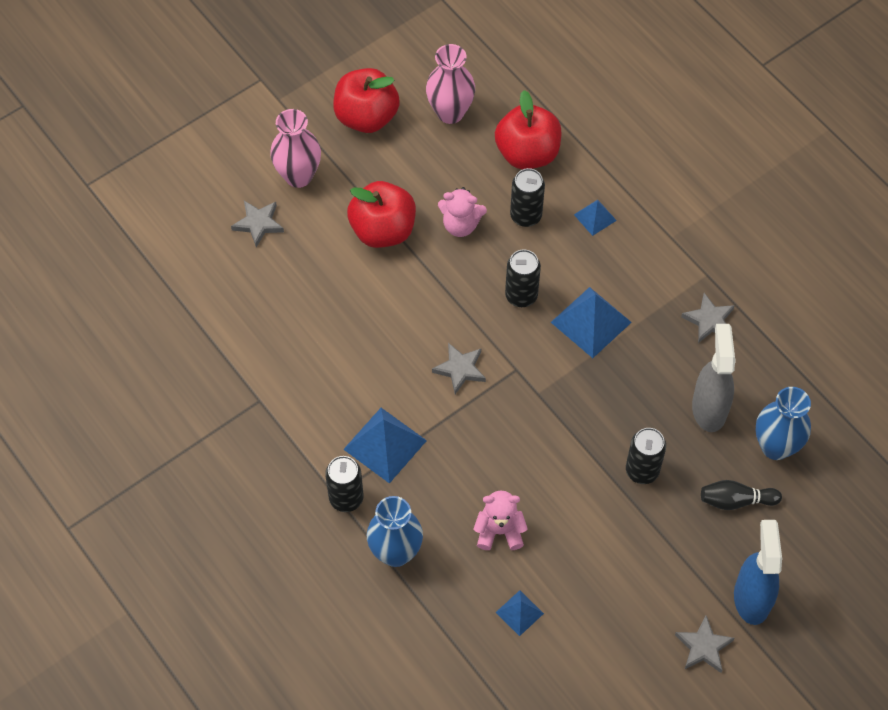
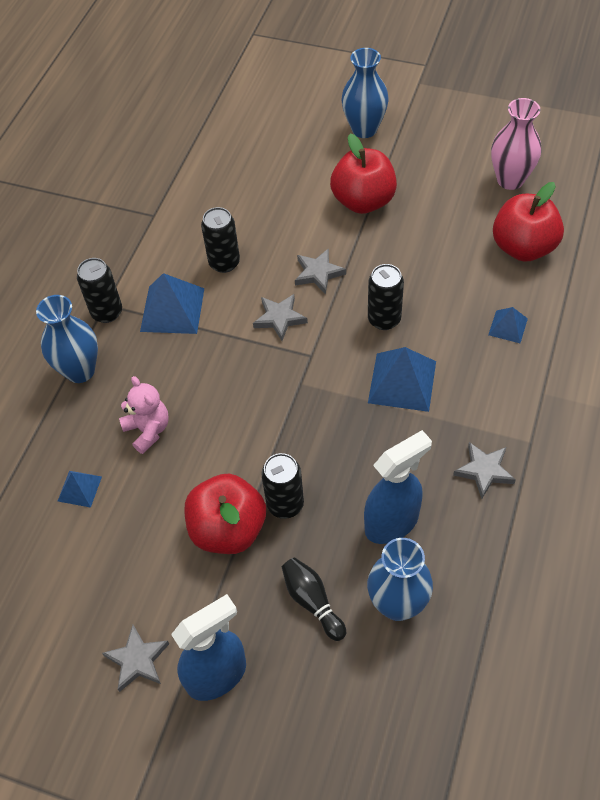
camera: 60 degrees right, 5 degrees down
grey star [231,201,284,247] -> grey star moved to [295,248,346,294]
pink vase [270,109,321,188] -> blue vase [341,48,389,138]
red apple [333,68,400,133] -> red apple moved to [185,474,266,554]
pink teddy bear [438,187,487,237] -> none
black can [510,168,545,227] -> black can moved to [201,207,240,273]
grey spray bottle [692,324,736,432] -> blue spray bottle [364,430,432,544]

